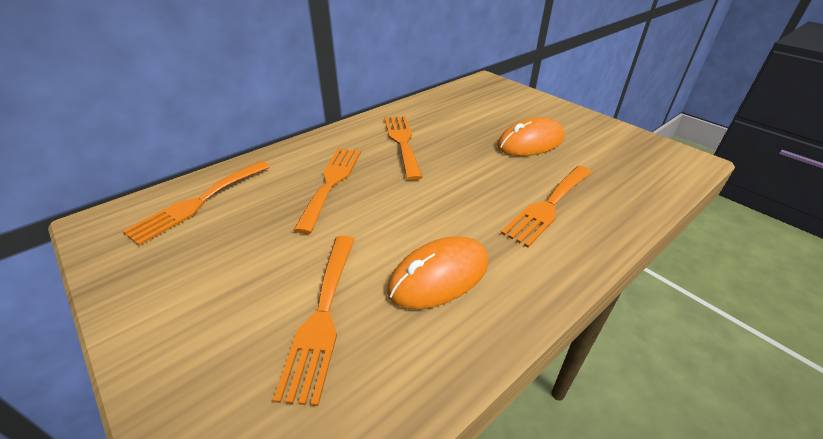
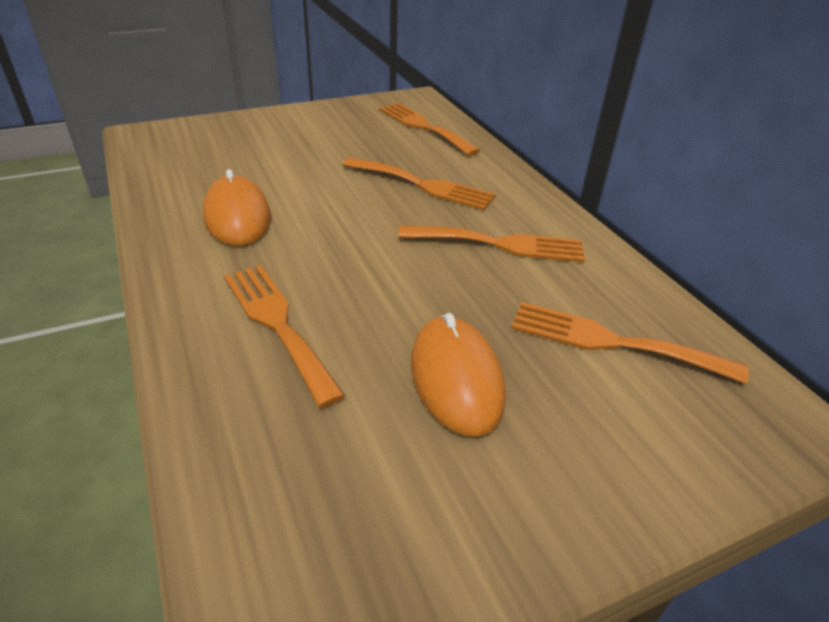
camera: 105 degrees right, 0 degrees up
orange fork [273,236,355,406] -> orange fork moved to [511,302,749,384]

